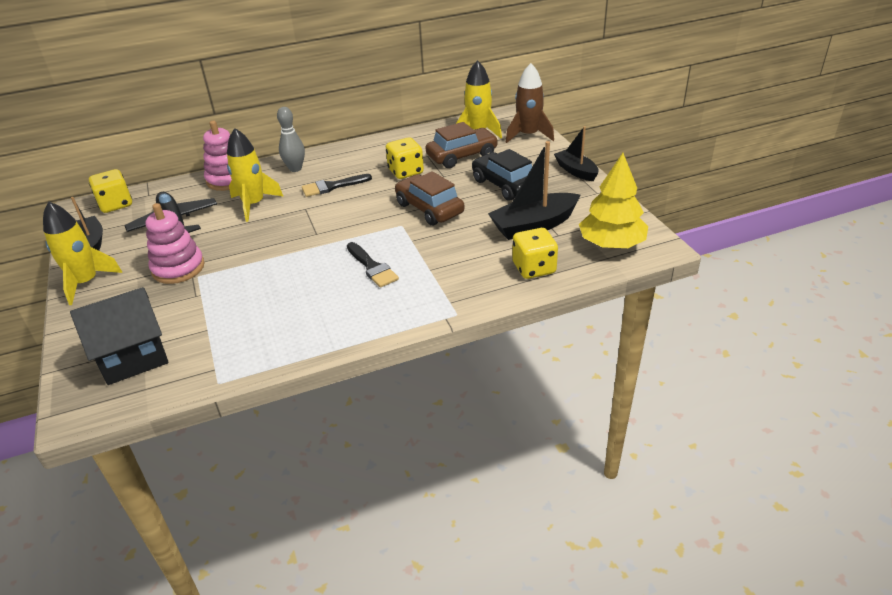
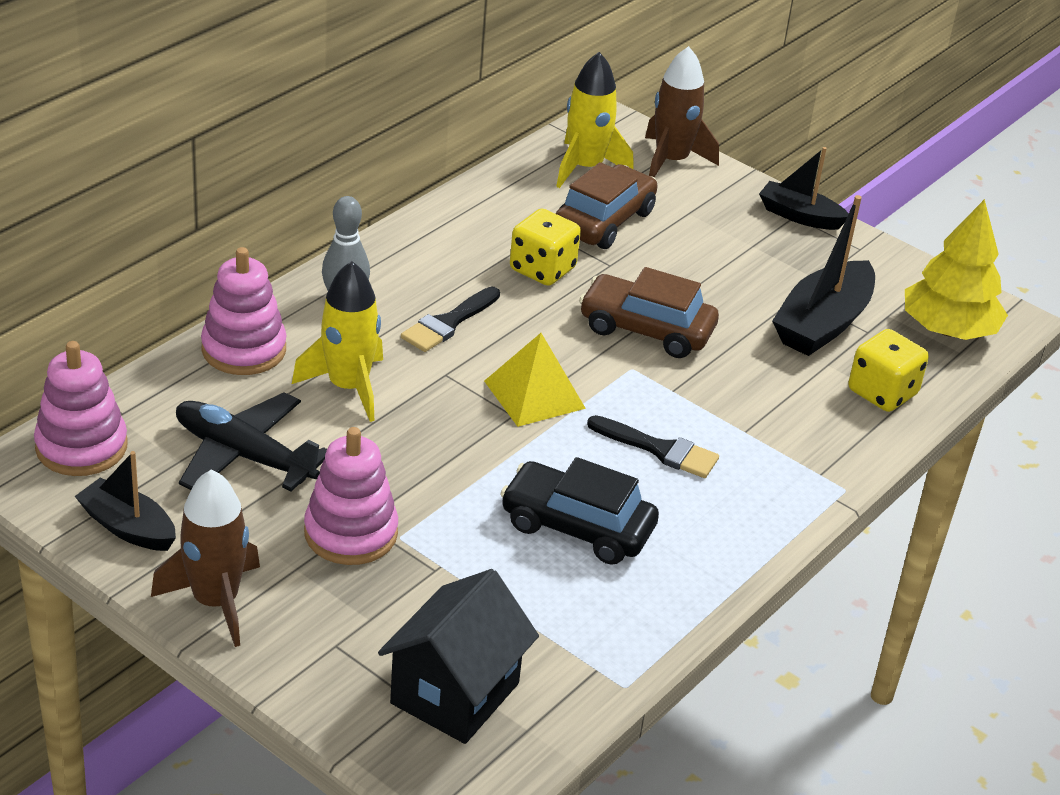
camera: 35 degrees left, 0 degrees up
yellow rocket [43,201,122,305] -> brown rocket [151,469,260,647]
yellow dice [89,169,132,213] -> pink stacking toy [34,341,127,476]
black car [472,149,532,201] -> black car moved to [500,457,659,565]
none -> yellow pyramid [484,333,586,427]

